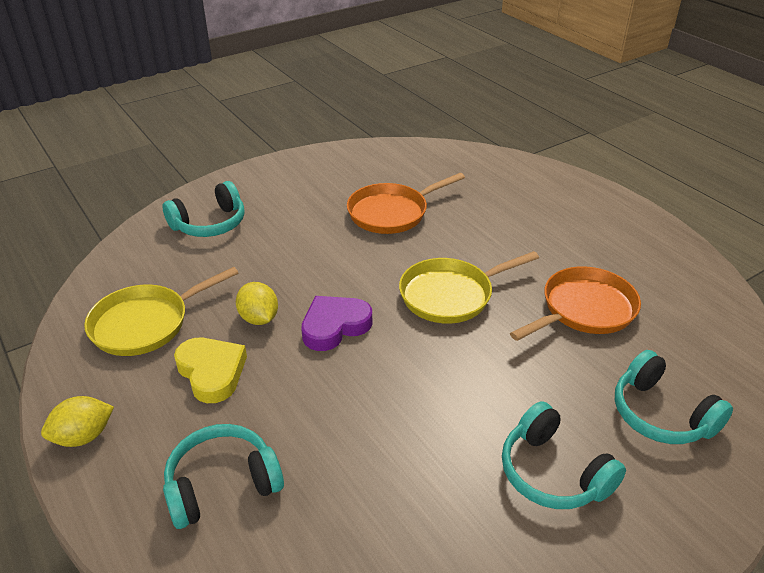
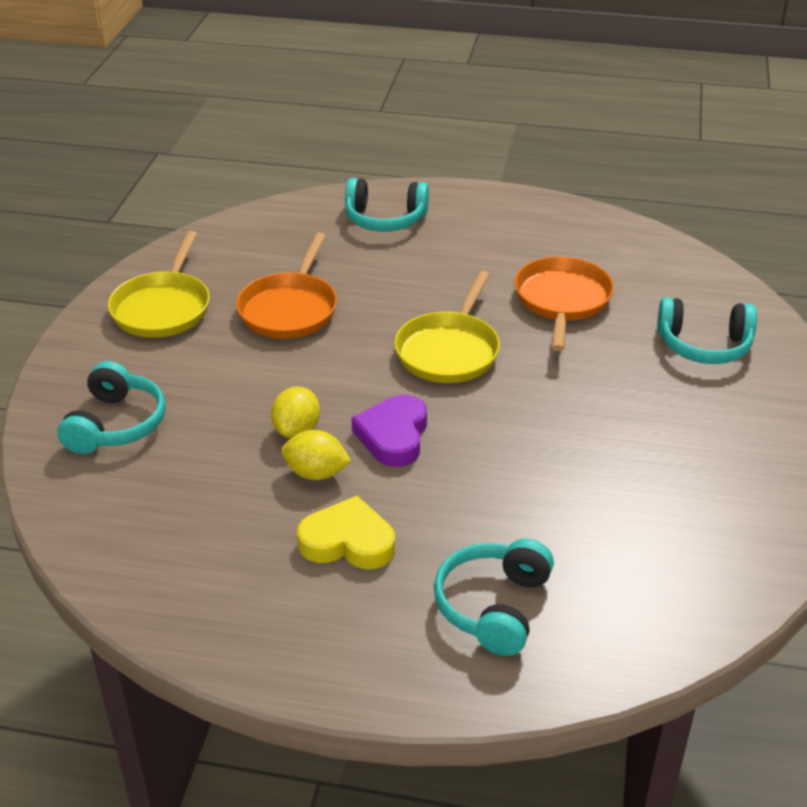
camera: 45 degrees left, 0 degrees up
yellow lemon [41,396,114,447] -> yellow lemon moved to [271,387,320,438]
yellow pan [84,267,238,356] -> yellow pan moved to [108,231,210,338]
turquoise headphones [502,401,626,509] -> turquoise headphones moved to [345,178,429,231]

